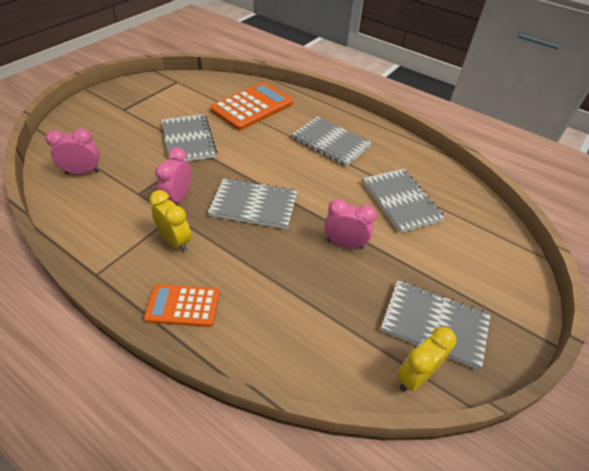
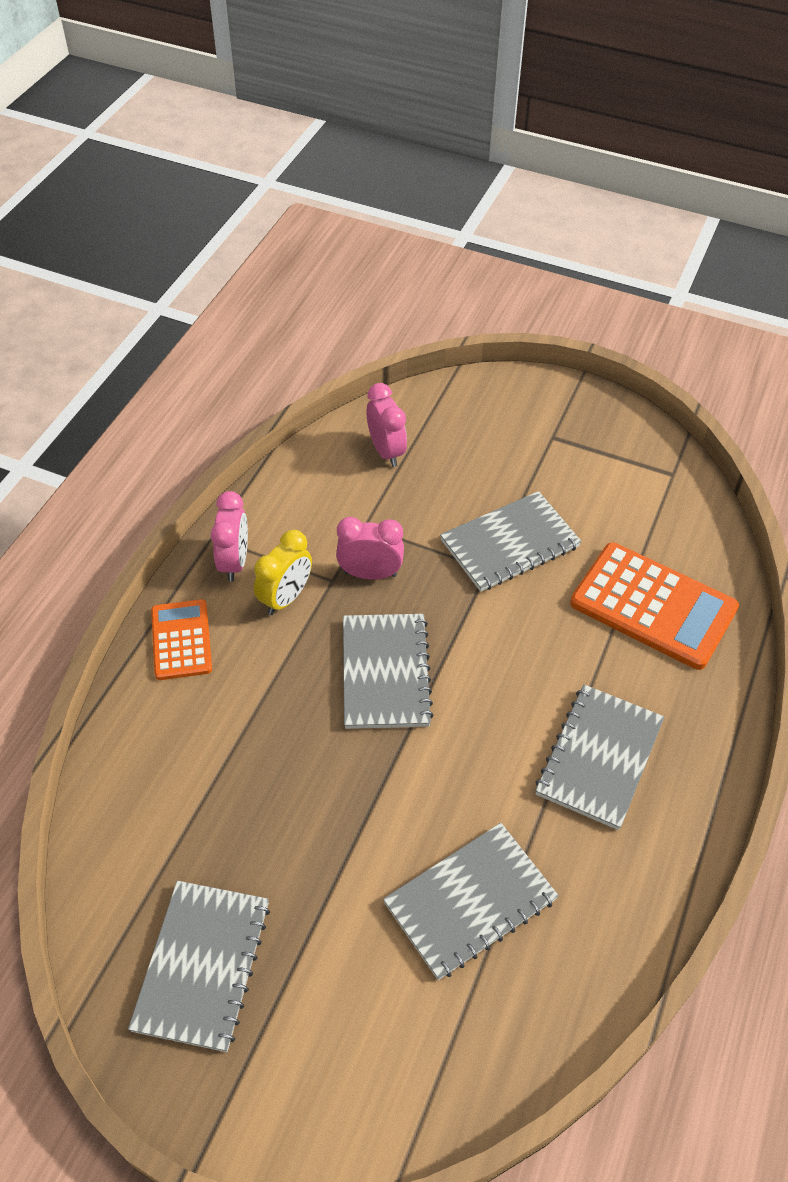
camera: 80 degrees right, 5 degrees up
pink clock [324,199,376,249] -> pink clock moved to [211,491,248,582]
yellow clock [397,326,456,392] -> none

